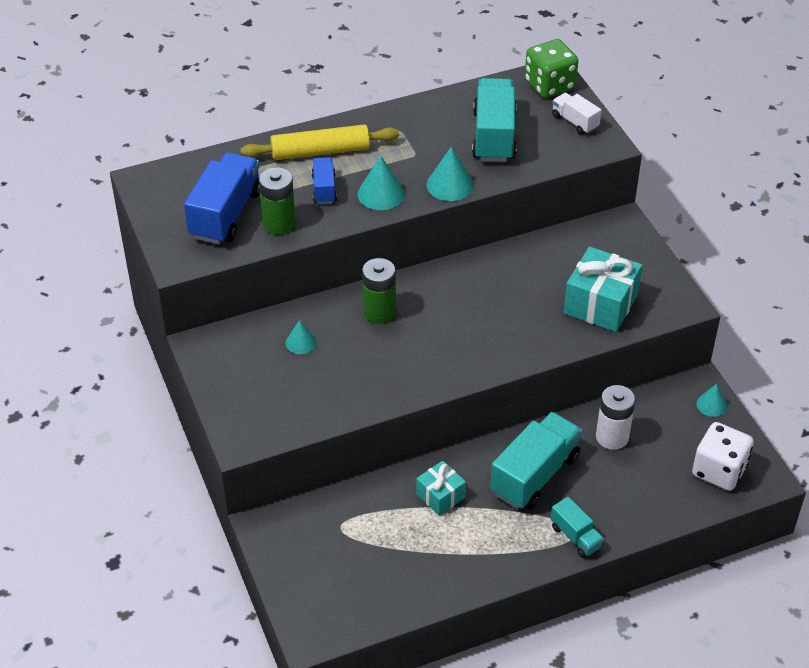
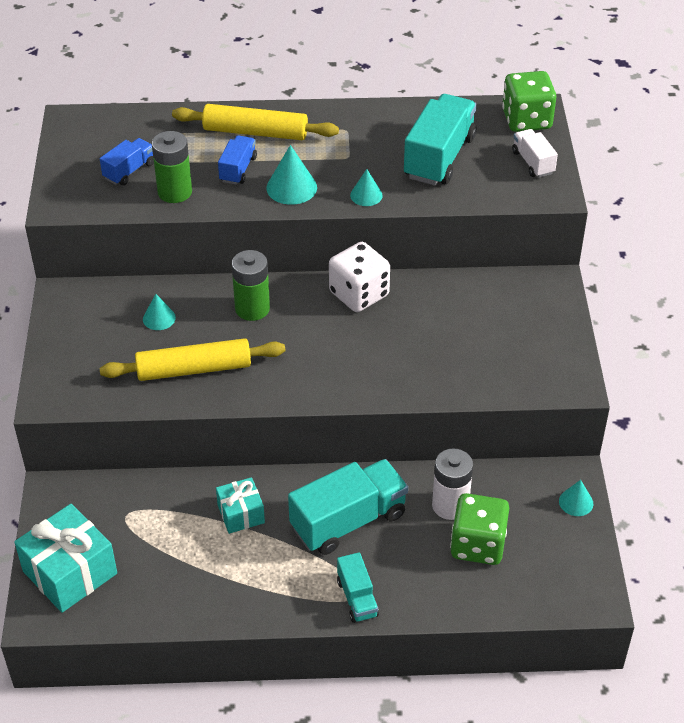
camera: 20 degrees right, 0 degrees up
blue truck [184,152,260,244] -> blue truck [100,138,154,185], size x0.53
turquoise cone [427,147,474,201] -> turquoise cone [350,169,383,206], size x0.63
turquoise gift [564,246,643,332] -> turquoise gift moved to [14,504,117,613]
white dice [692,422,754,491] -> white dice moved to [329,242,390,312]
none -> yellow rolling pin [100,338,285,381]
none -> green dice [450,493,509,565]

